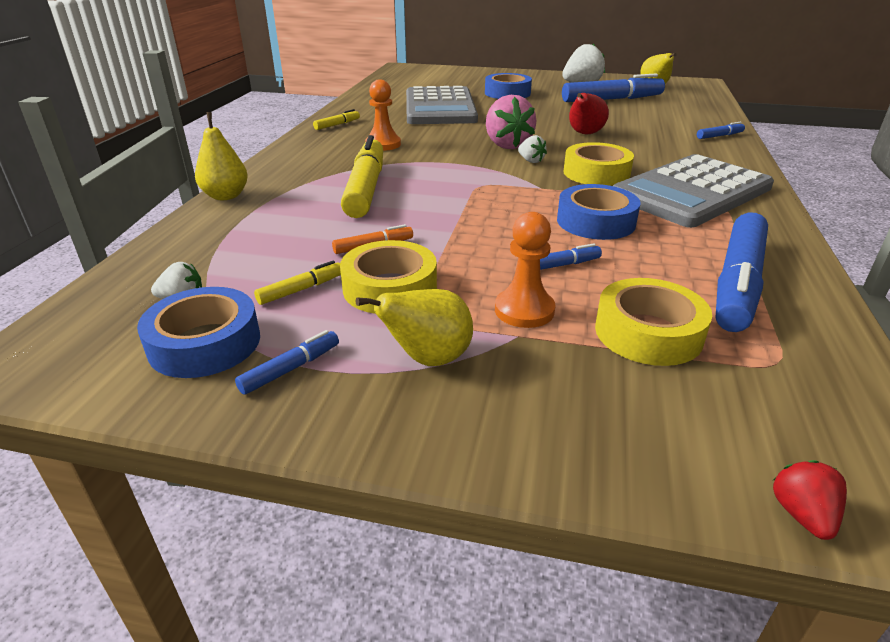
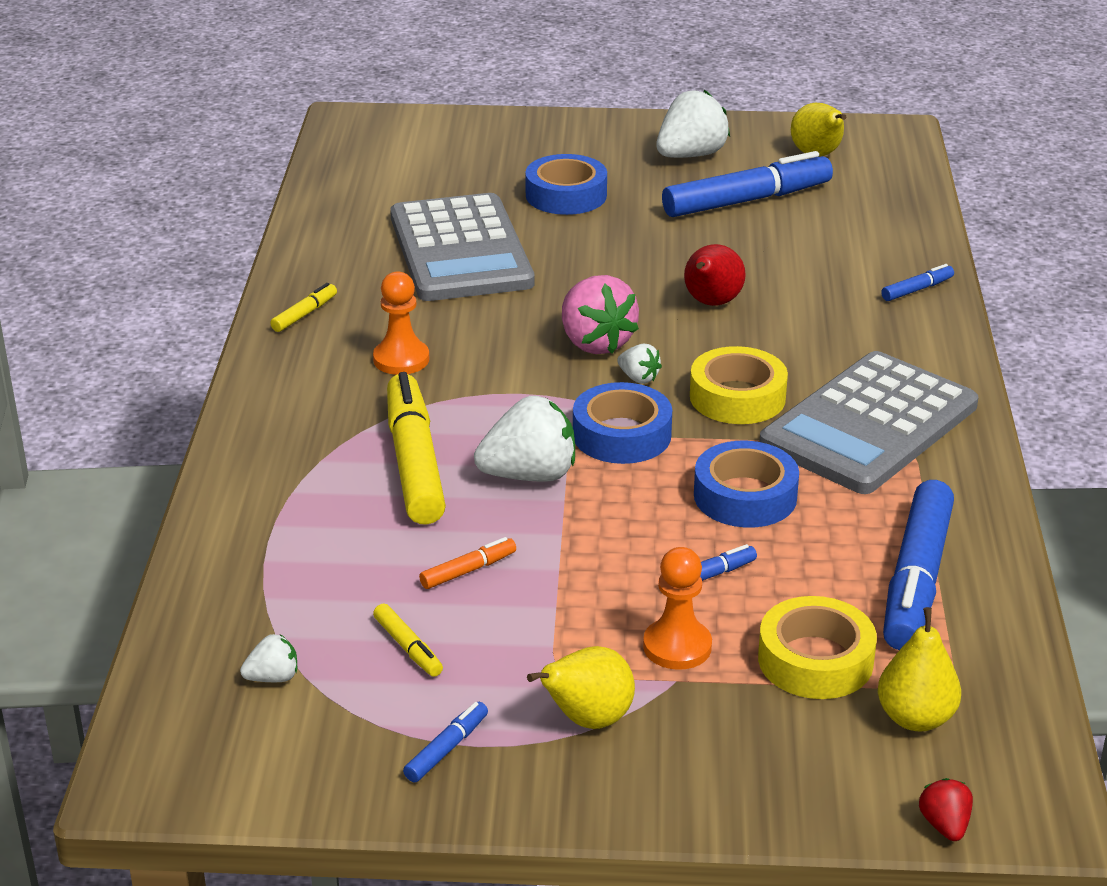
camera: 10 degrees left, 0 degrees up
blue tape [137,287,260,378] -> blue tape moved to [573,382,672,464]
yellow pear [195,112,248,200] -> yellow pear moved to [878,607,961,732]
yellow marker [254,261,341,305] -> yellow marker turned 105 degrees clockwise [373,603,443,677]
yellow tape [340,240,437,314] -> none
none -> white strawberry [474,396,575,482]

